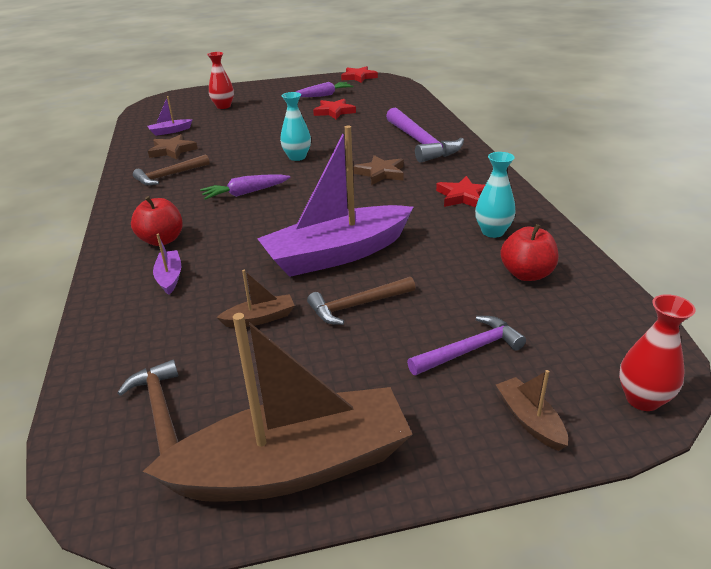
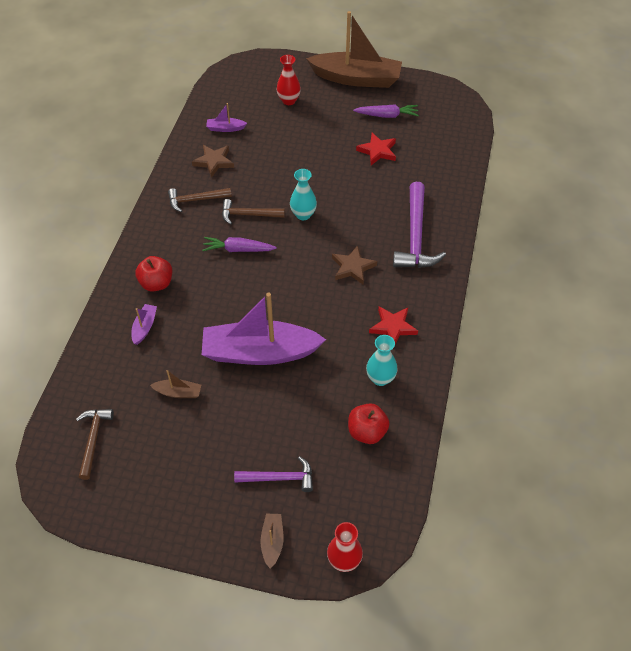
camera: 25 degrees right, 20 degrees up
brown boat [142,313,413,502] -> brown boat moved to [306,11,402,88]
brown hammer [307,277,415,325] -> brown hammer moved to [222,199,285,224]
red star [341,66,378,83] -> none

